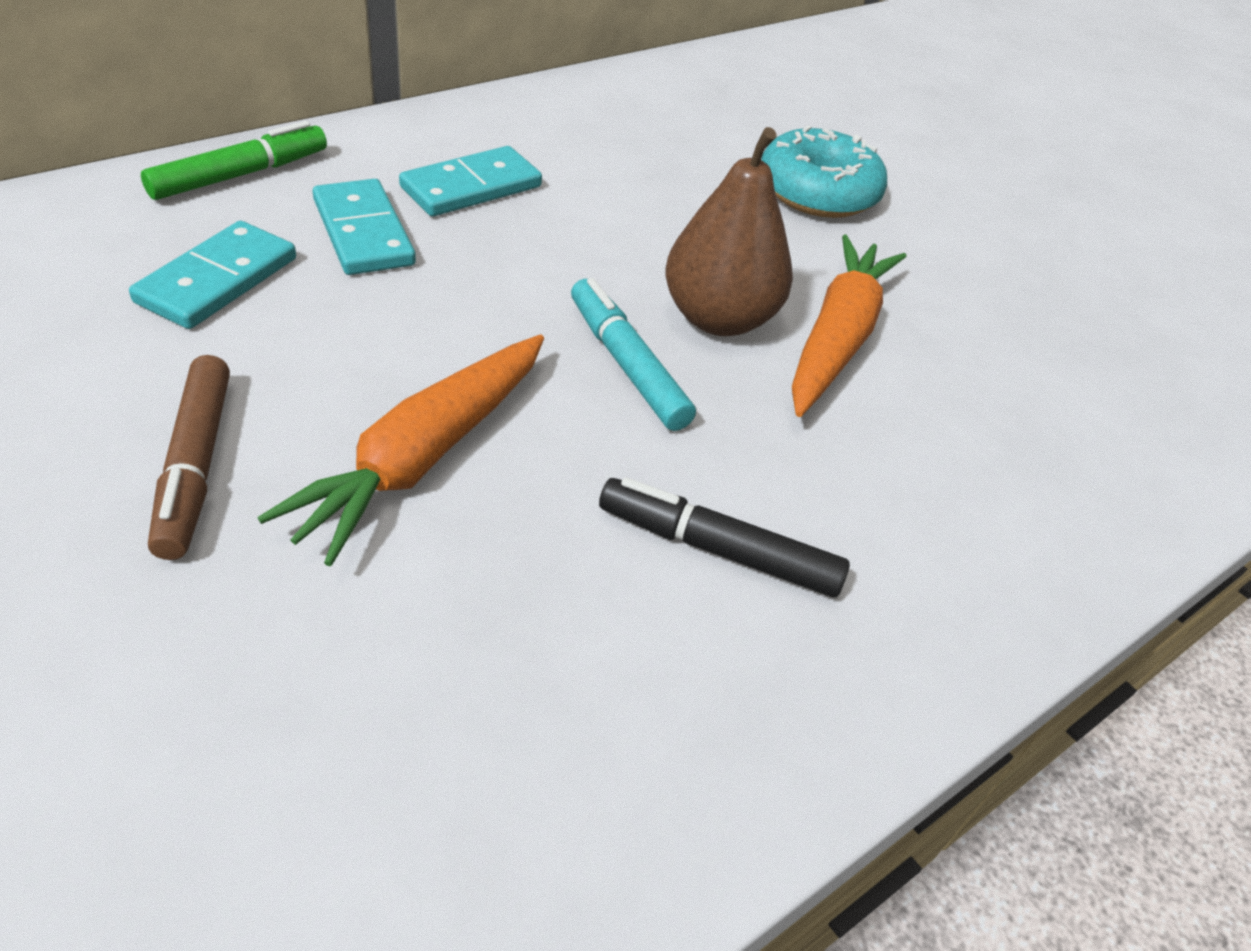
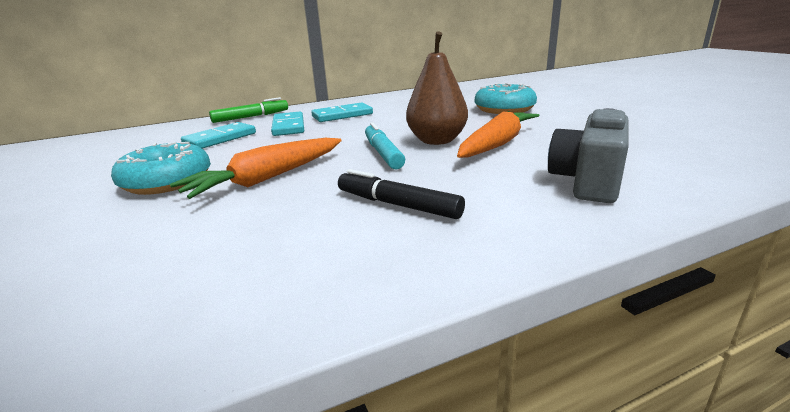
camera: 20 degrees right, 20 degrees down
brown marker [148,355,230,560] -> turquoise donut [111,142,211,195]
none -> grey camera [548,108,629,203]

